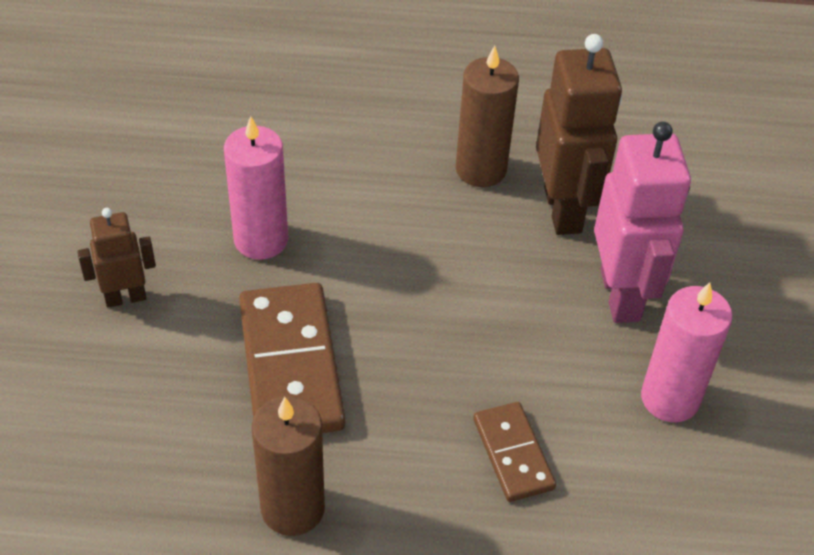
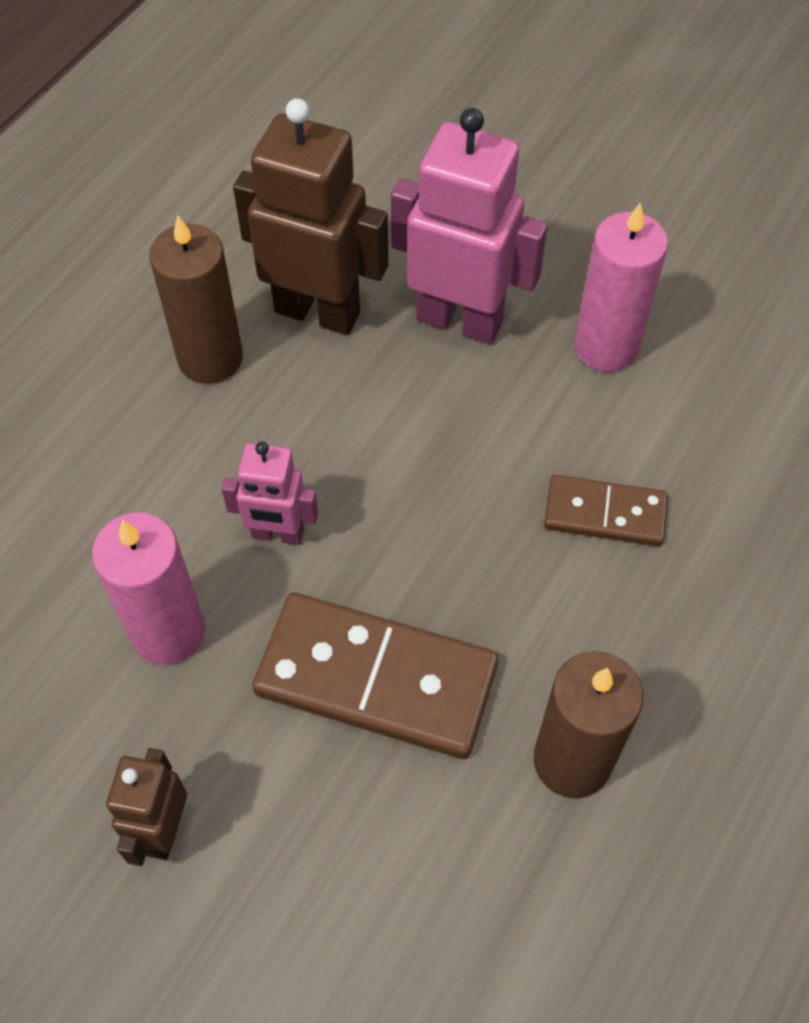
camera: 60 degrees left, 10 degrees up
none -> pink robot [221,442,318,545]

